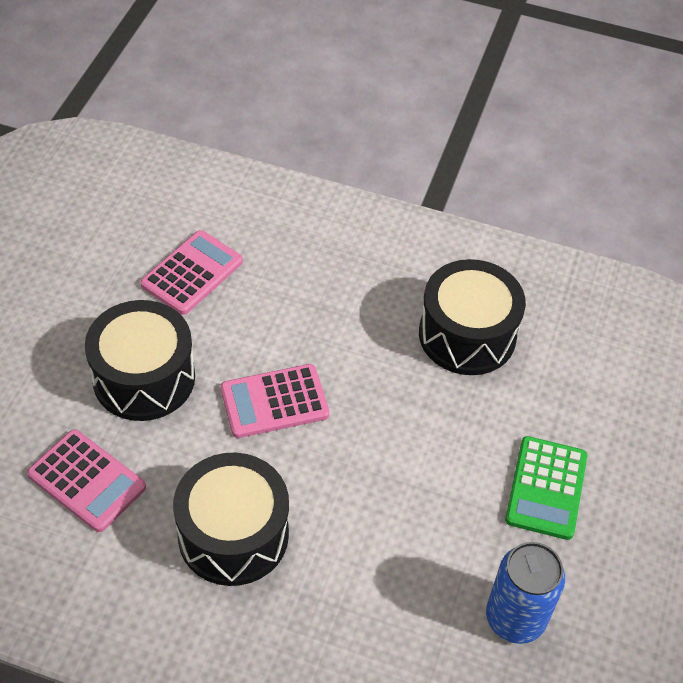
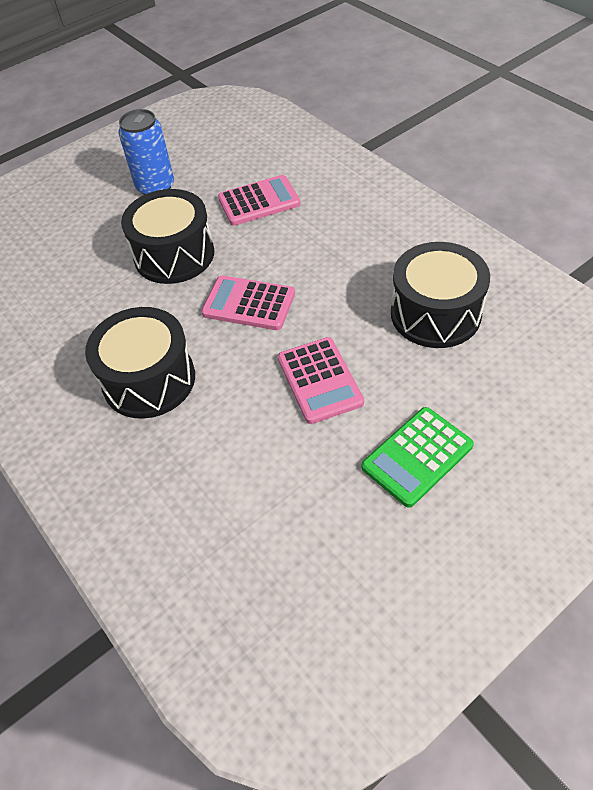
camera: 40 degrees right, 0 degrees up
pink calculator [27,429,146,532] -> pink calculator moved to [278,337,364,424]
blue can [486,542,565,644] -> blue can moved to [118,109,174,195]

